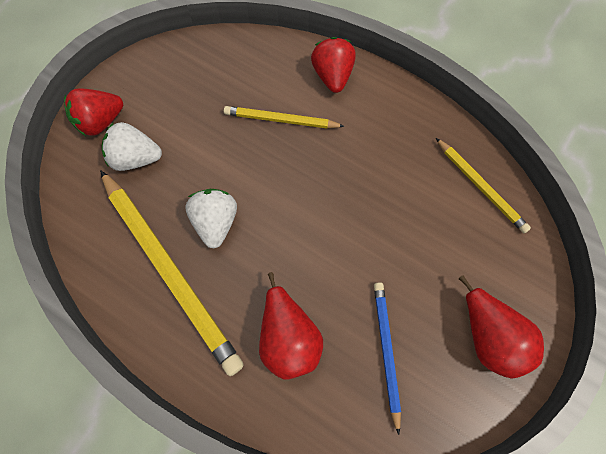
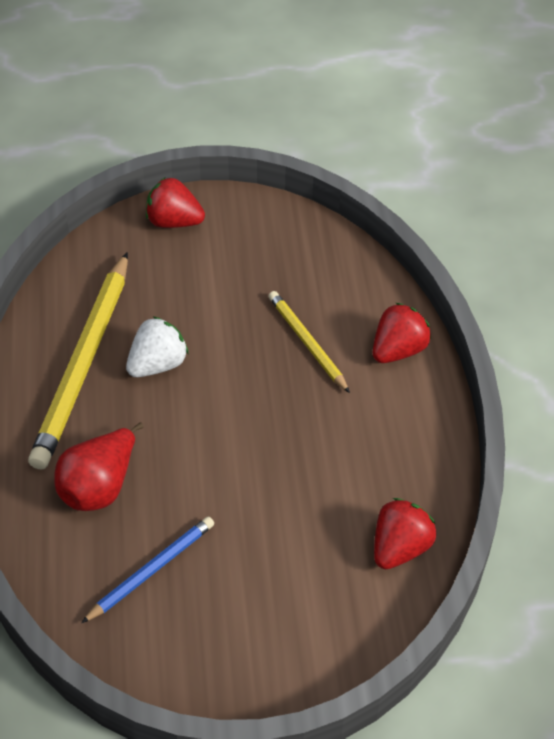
camera: 50 degrees right, 20 degrees down
white strawberry [102,122,162,171] -> none
yellow pencil [436,138,531,233] -> red strawberry [374,498,436,569]
red pear [459,275,544,379] -> none

